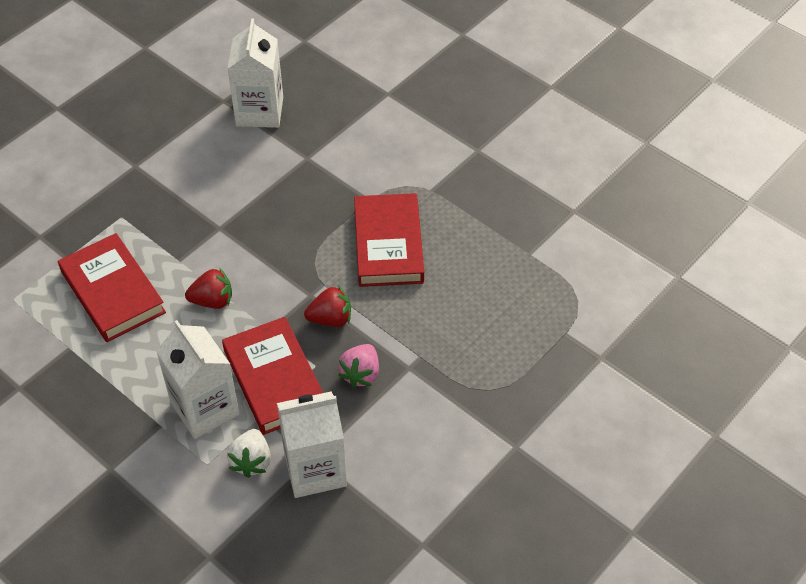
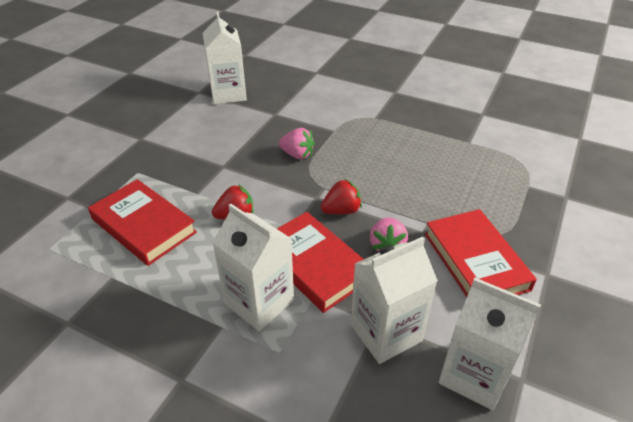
camera: 15 degrees left, 10 degrees down
white strawberry [227,429,271,478] -> none
red book [354,193,424,287] -> red book moved to [425,209,537,297]
none -> pink strawberry [279,128,315,159]
none -> white carton [439,278,541,410]

